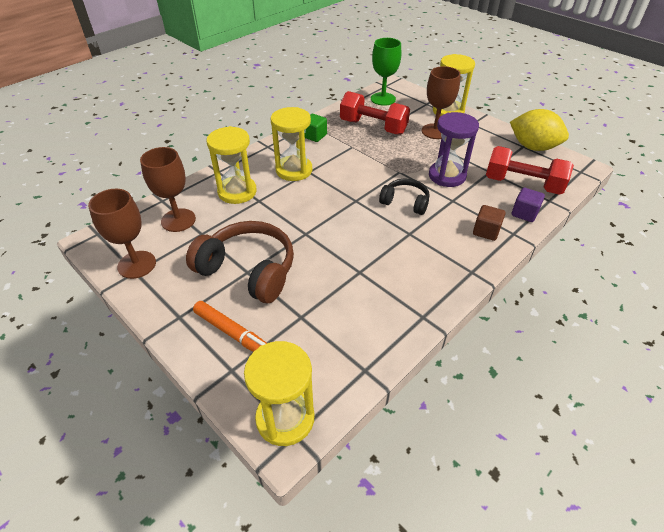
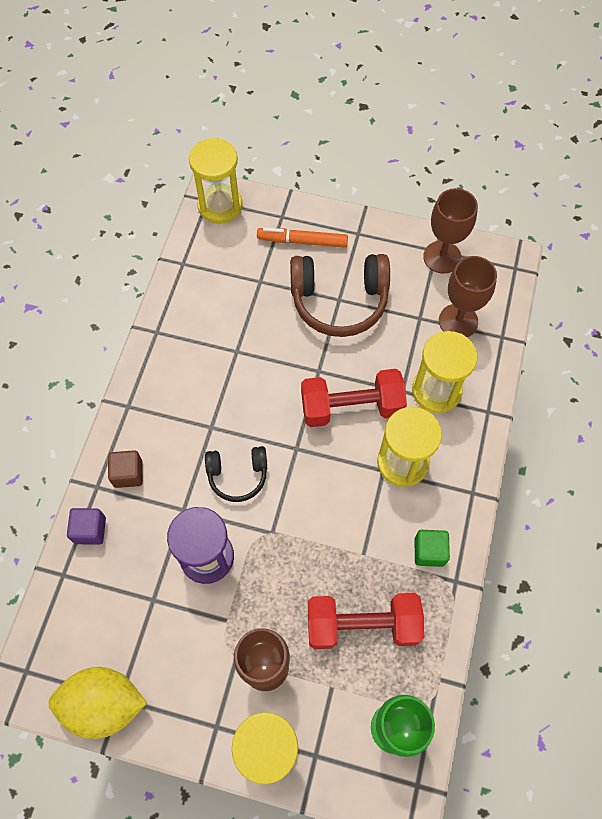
camera: 150 degrees right, 20 degrees up
red dumbbell [486,146,574,195] -> red dumbbell moved to [301,369,407,427]

